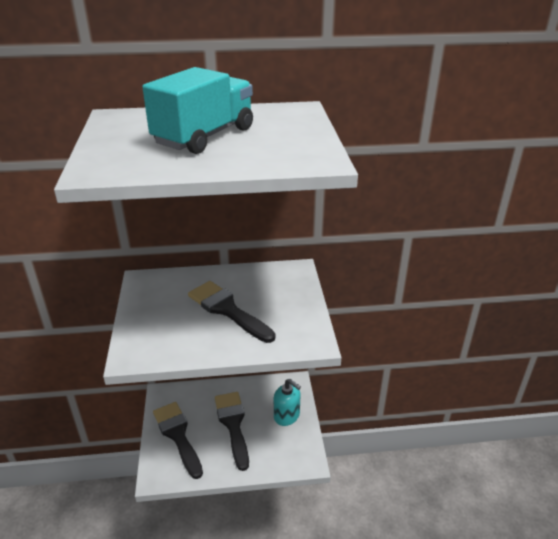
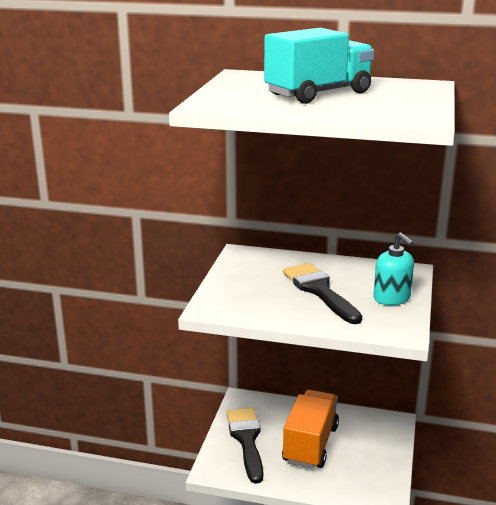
camera: 20 degrees right, 10 degrees down
black brush [215,392,249,471] -> orange truck [282,390,339,469]
turquoise soap dispenser [274,379,301,426] -> turquoise soap dispenser moved to [373,232,414,305]

